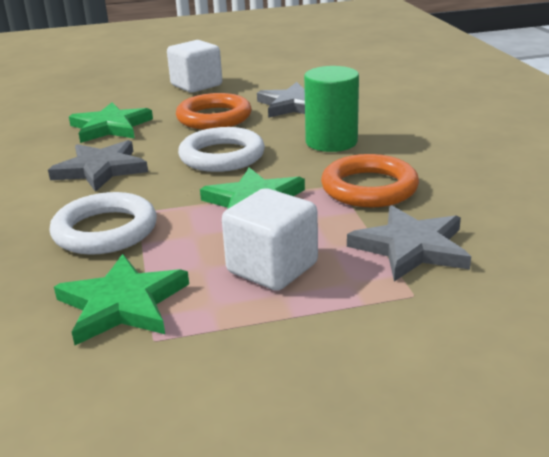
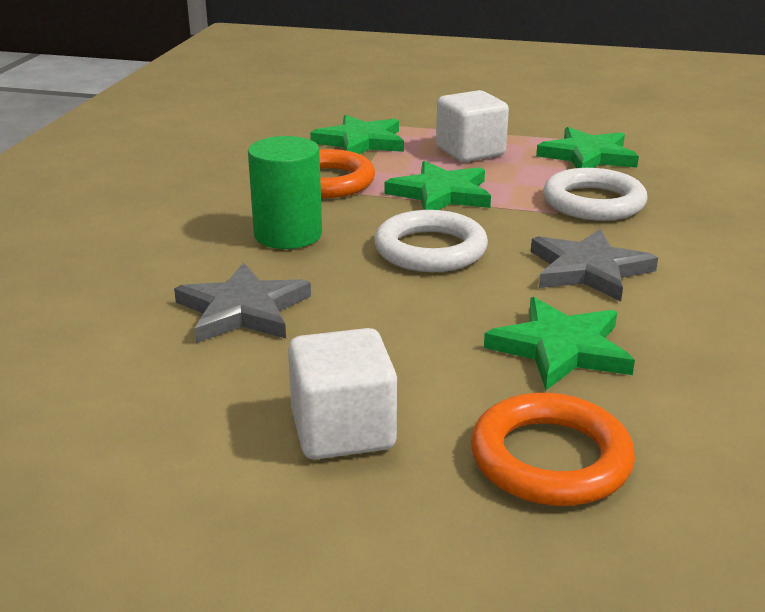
camera: 155 degrees left, 0 degrees up
orange ring [176,93,252,130] -> orange ring moved to [471,393,635,506]
grey star [347,205,471,282] -> green star [310,114,404,154]

